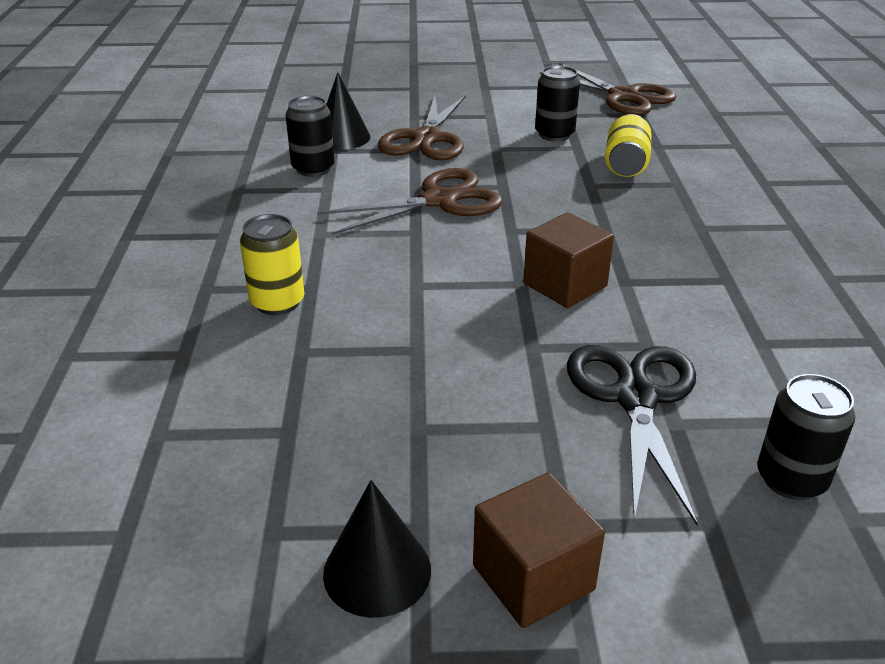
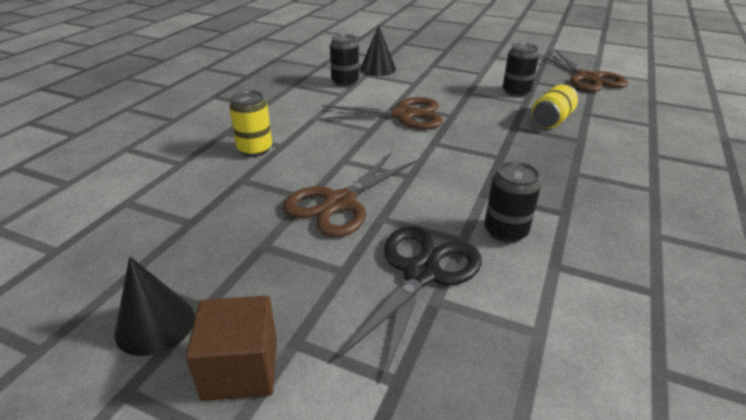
camera: 25 degrees right, 0 degrees up
brown scissors [378,95,466,160] -> brown scissors moved to [283,152,417,237]
brown cube [523,212,614,308] -> none
black can [757,374,855,500] -> black can moved to [484,161,541,243]

